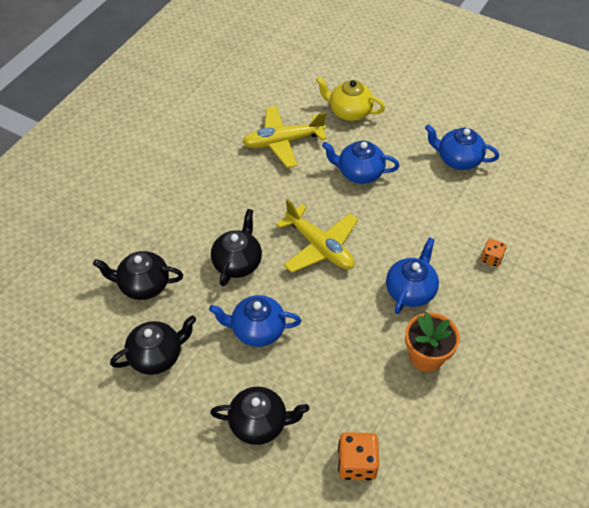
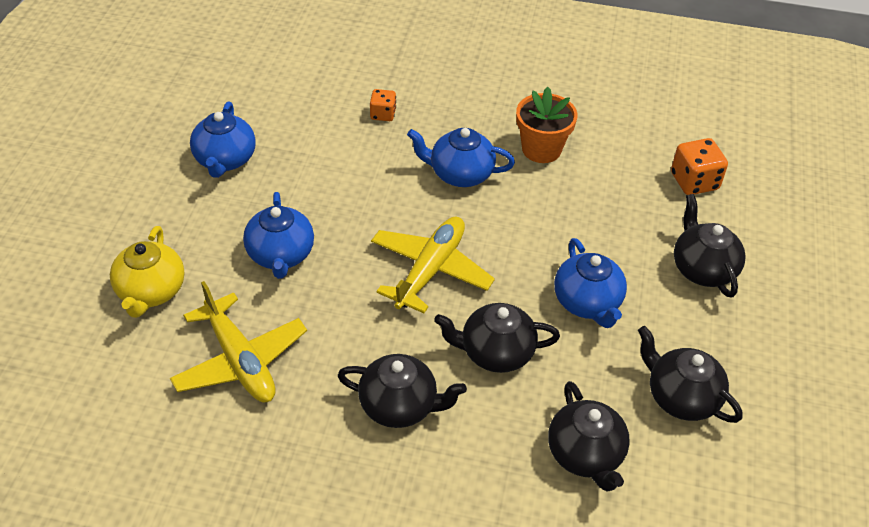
camera: 110 degrees left, 5 degrees down
none -> black teapot [338,354,467,428]

